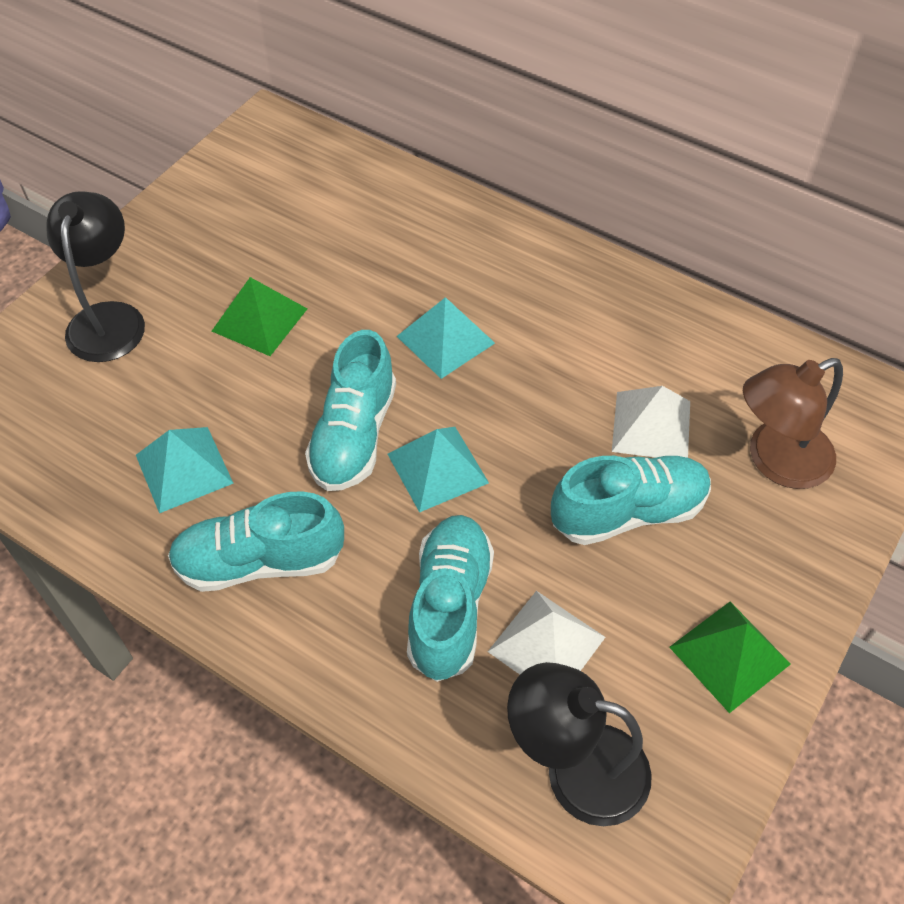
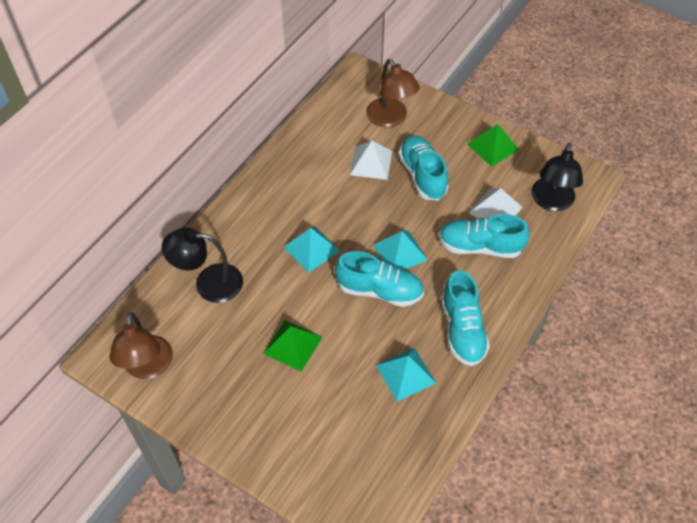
camera: 90 degrees left, 0 degrees up
black lamp [46,191,145,362] -> black lamp moved to [162,228,243,303]
none -> brown lamp [110,312,173,379]

